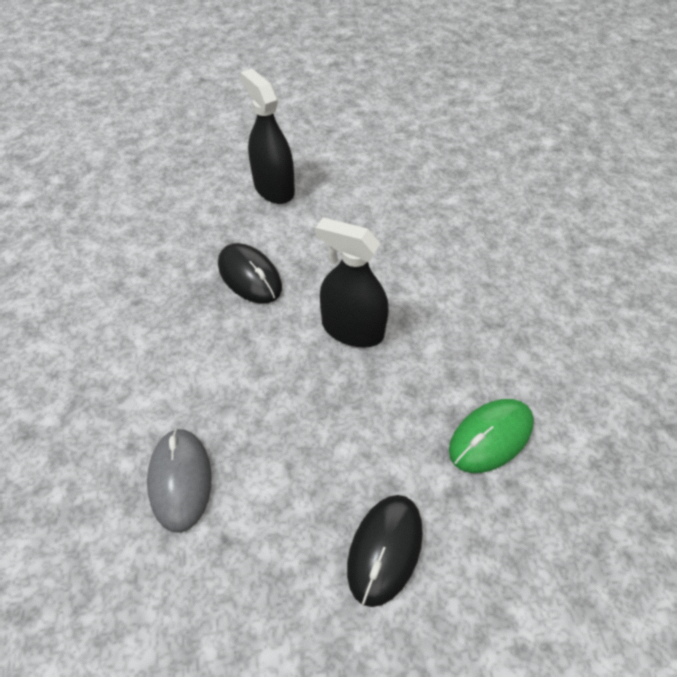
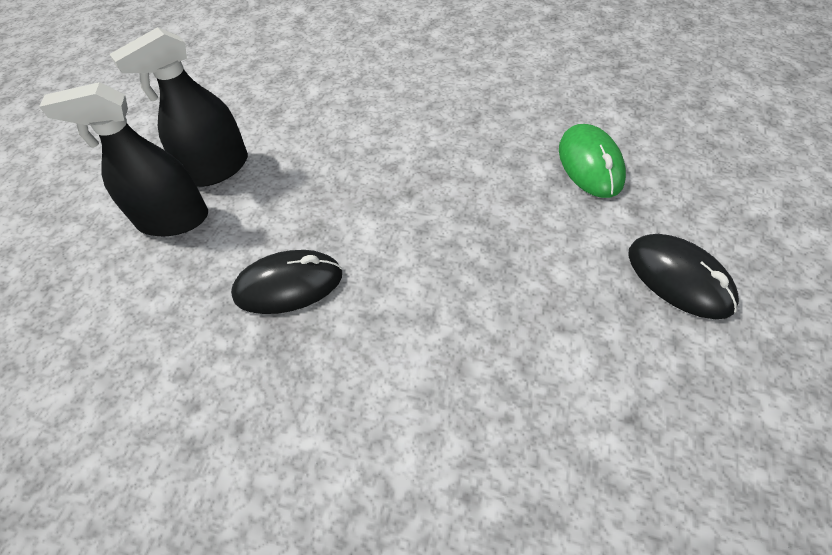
camera: 60 degrees left, 0 degrees up
grey mouse [147,429,212,533] -> none
black spray bottle [316,217,389,348] -> black spray bottle moved to [109,27,248,187]

